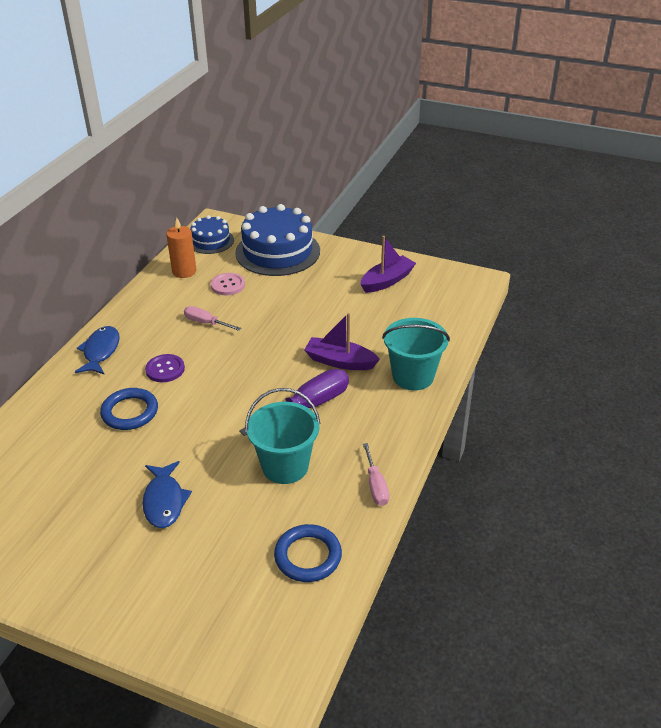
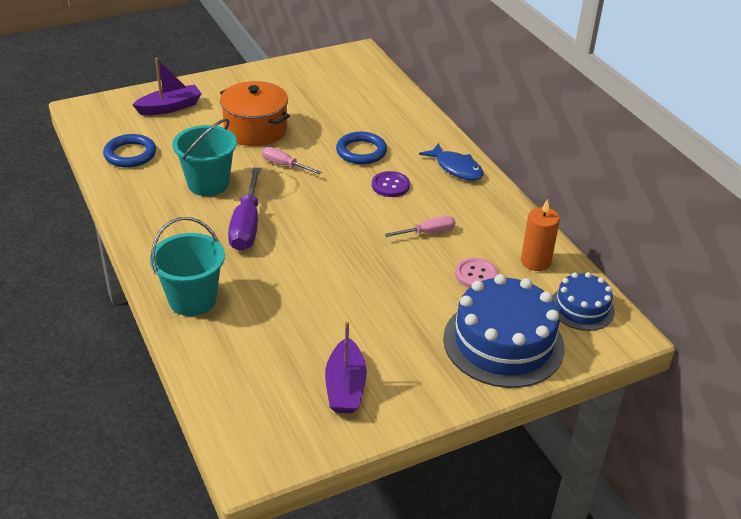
camera: 130 degrees right, 0 degrees up
blue fish [142,461,192,528] -> orange pot [220,81,290,146]
purple boat [304,313,380,370] -> purple boat moved to [132,58,202,115]
pink screwdriver [363,443,389,506] -> pink screwdriver moved to [262,147,321,174]

